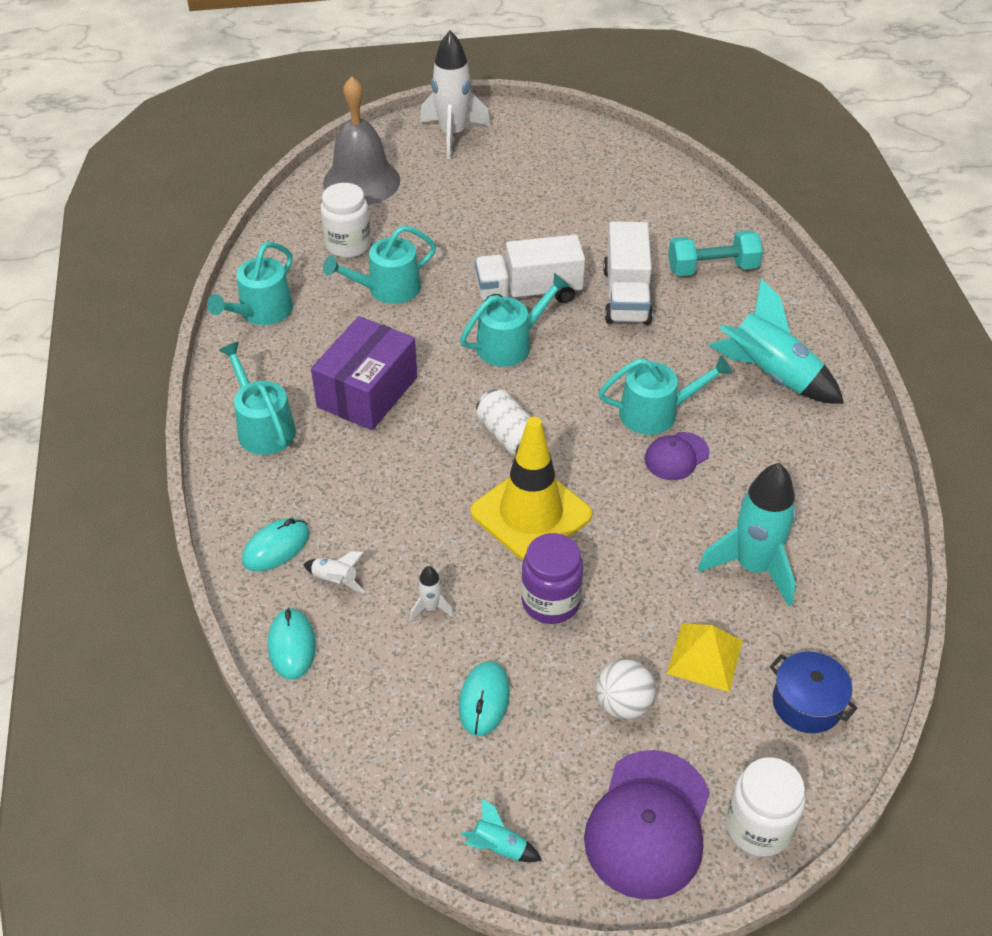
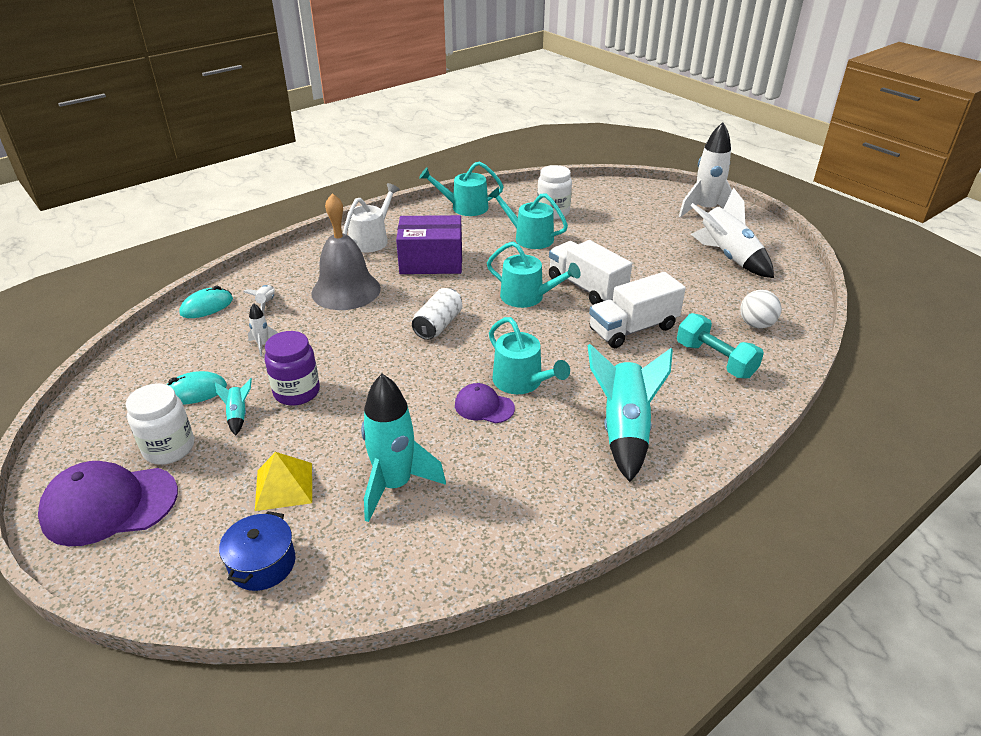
camera: 60 degrees right, 10 degrees down
turquoise watering can [219,342,296,455] -> white watering can [343,183,400,253]
turquoise mouse [242,518,310,571] -> none
grey bell [323,76,400,205] -> grey bell moved to [311,193,381,310]
turquoise rocket [460,798,542,862] -> turquoise rocket moved to [215,378,252,436]
yellow traffic cone [470,417,592,560] -> none
white ball [596,660,656,719] -> white ball moved to [740,290,781,329]
white jar [726,757,805,857] -> white jar moved to [126,384,194,465]
none -> white rocket [690,188,774,278]

